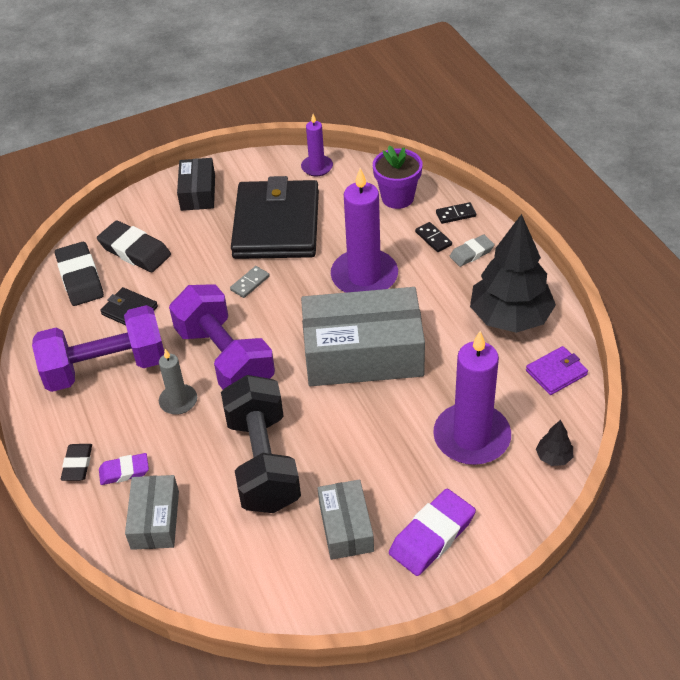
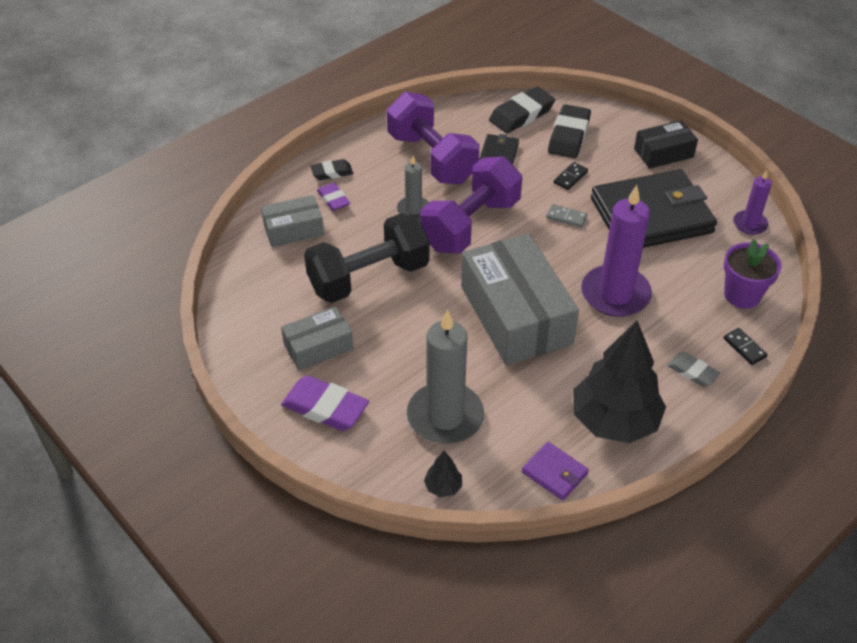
camera: 70 degrees right, 0 degrees up
black domino [415,222,452,252] -> black domino moved to [554,162,588,190]
purple candle [433,331,511,465] -> grey candle [407,309,484,444]

